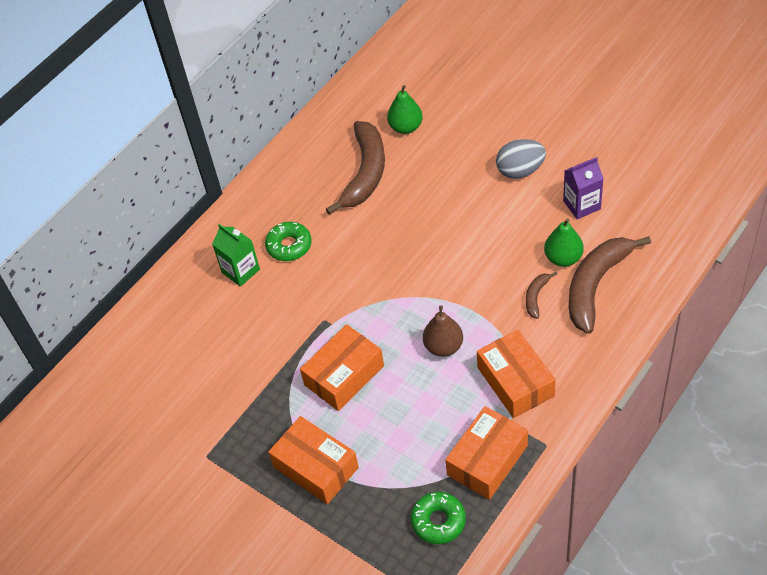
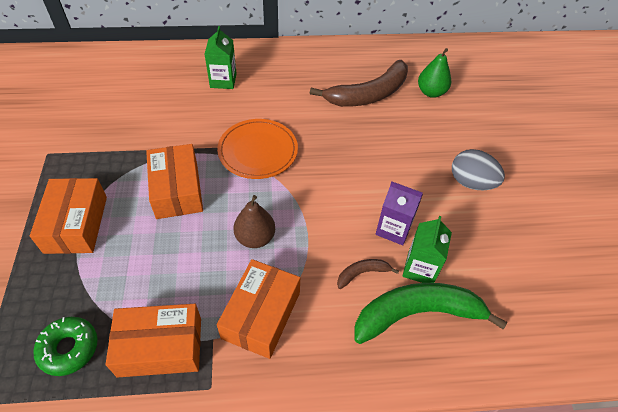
camera: 40 degrees right, 0 degrees up
green donut [265,222,312,261] -> none
orange box [300,324,384,411] -> orange box turned 75 degrees clockwise [146,144,203,219]
green pear [544,218,584,267] -> green carton [402,216,452,283]
purple carton [563,157,604,219] -> purple carton moved to [376,182,423,245]
brown banana [569,236,651,334] -> green banana [355,283,508,344]
none -> orange plate [217,119,298,179]

